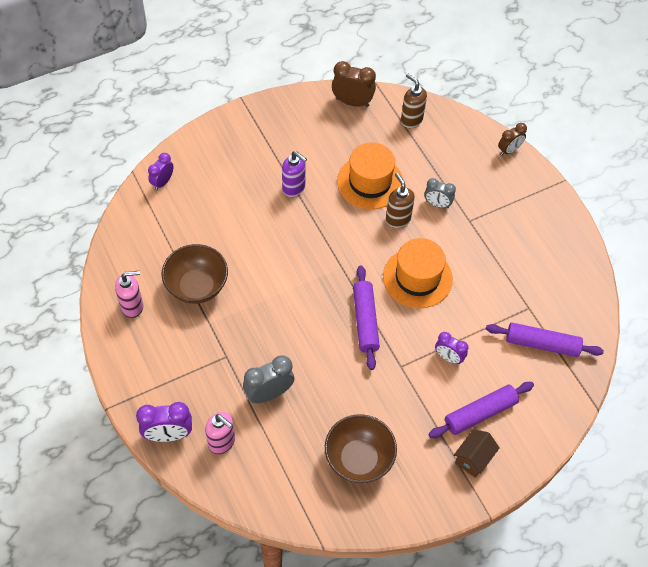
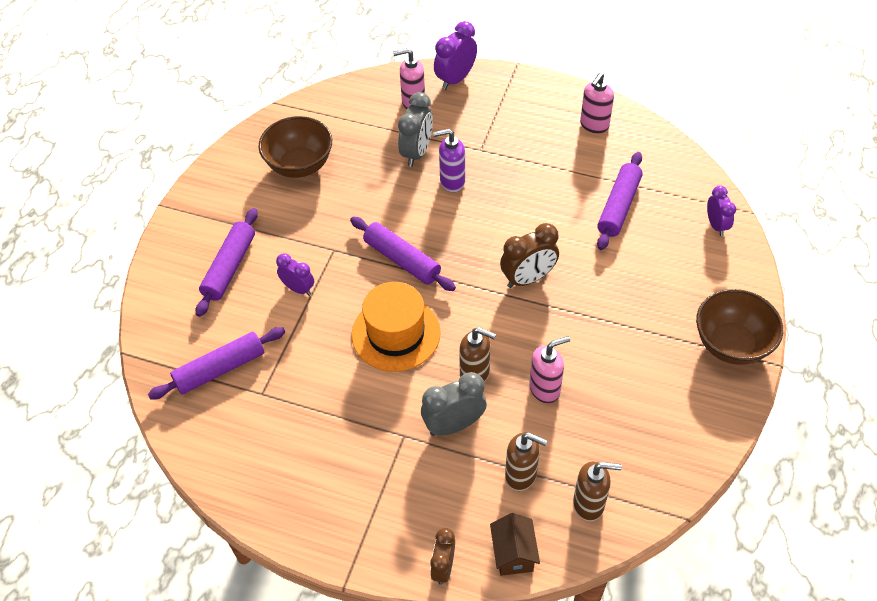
camera: 140 degrees right, 5 degrees down
brown bowl [161,244,228,304] -> brown bowl moved to [696,289,783,365]
purple soap dispenser [282,151,307,197] -> purple soap dispenser moved to [433,129,465,192]
brown clock [332,61,376,107] -> brown clock moved to [500,223,559,288]
orange hat [337,143,403,209] -> pink soap dispenser [529,336,570,403]
grey clock [424,178,456,208] -> grey clock [421,372,487,436], size x1.53
purple clock [435,332,468,364] -> purple clock turned 45 degrees clockwise [276,253,314,296]
brown house [454,429,500,478] -> brown house moved to [490,513,540,576]
none -> brown soap dispenser [505,432,547,491]
none -> purple rolling pin [597,152,643,250]

